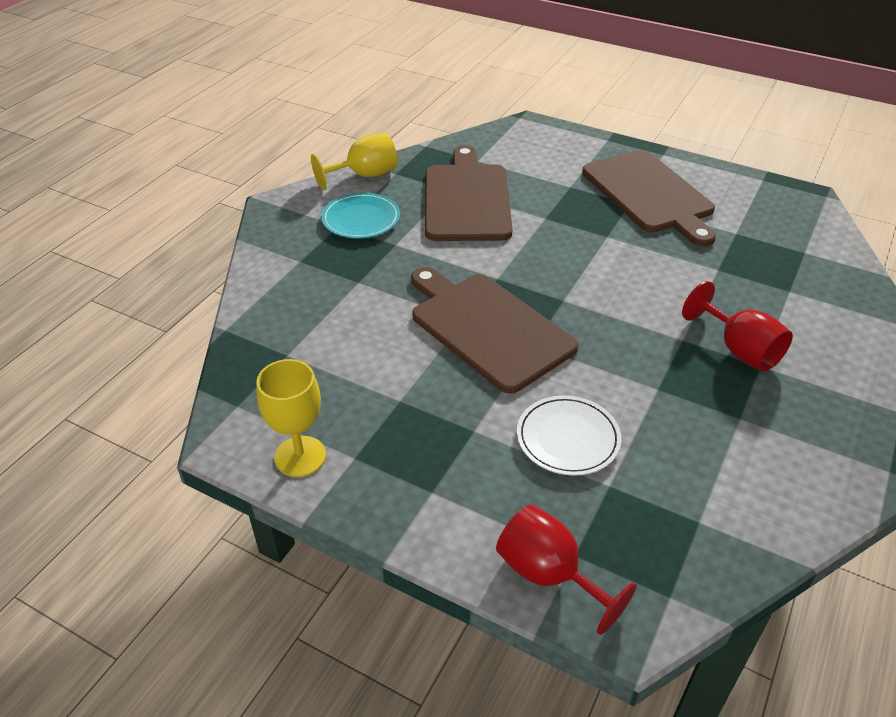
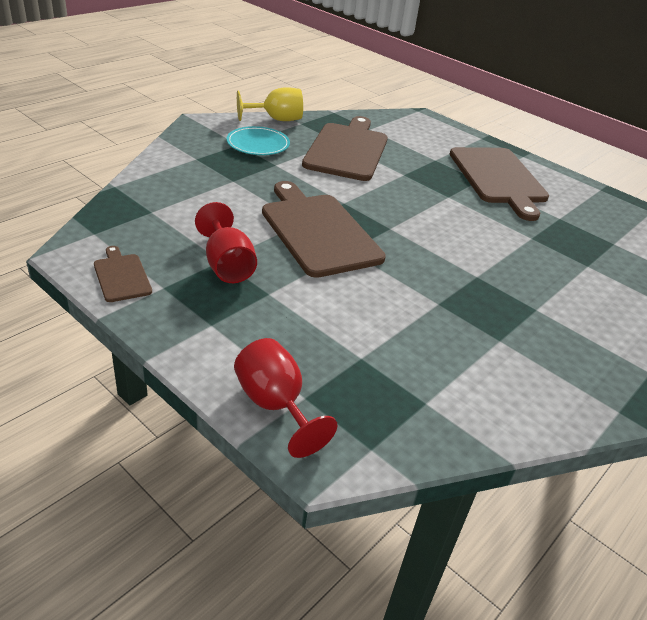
camera: 10 degrees right, 5 degrees down
yellow goblet [256,359,326,477] -> brown cutting board [94,246,152,302]
white plate [517,395,622,476] -> none
red goblet [682,281,793,372] -> red goblet moved to [195,202,257,283]

